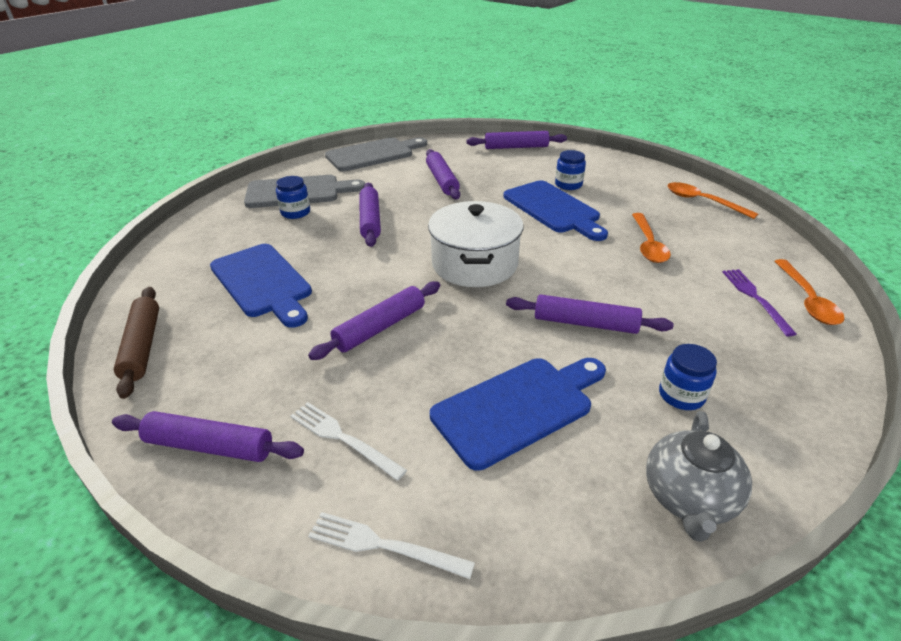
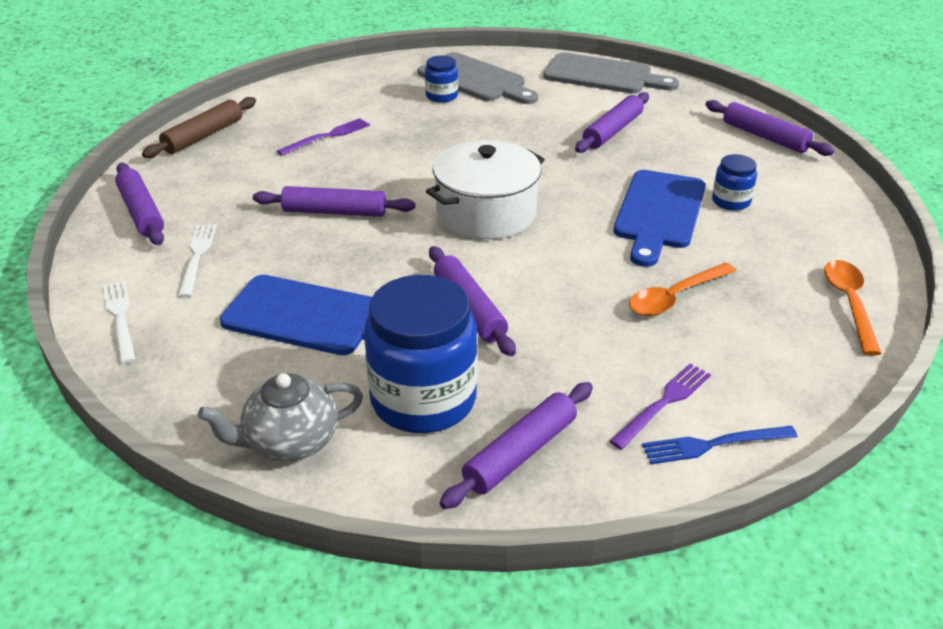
camera: 50 degrees right, 0 degrees up
blue cutting board [210,244,312,328] -> purple fork [277,118,370,156]
purple rolling pin [359,183,381,247] -> purple rolling pin moved to [440,382,593,509]
blue jar [659,344,717,410] -> blue jar [364,275,477,433], size x2.10
orange spoon [774,259,845,325] -> blue fork [642,426,798,464]

